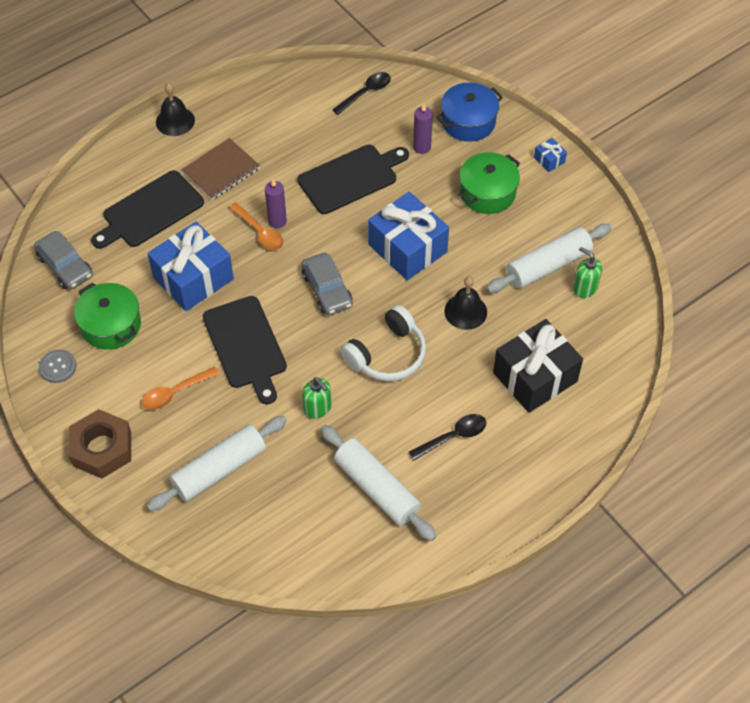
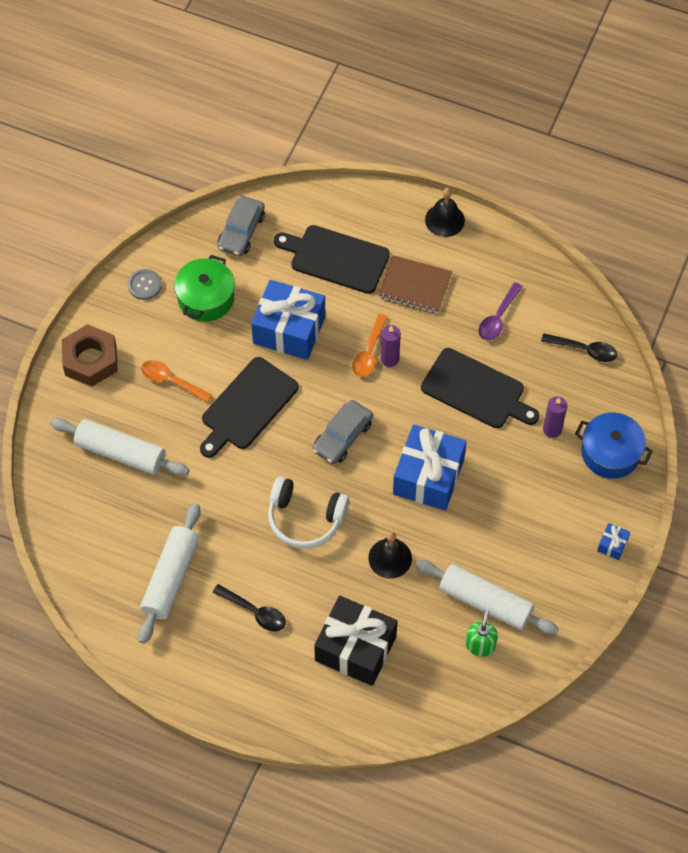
camera: 60 degrees right, 5 degrees up
green soap dispenser [302,377,332,419] -> none
green pot [458,152,520,214] -> none
none -> purple spoon [478,282,523,340]

